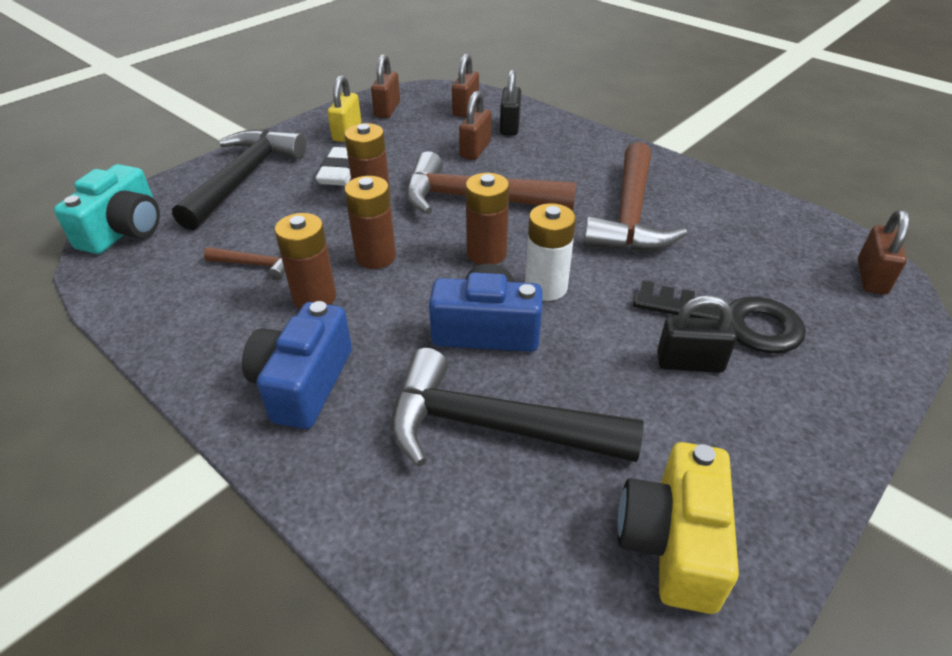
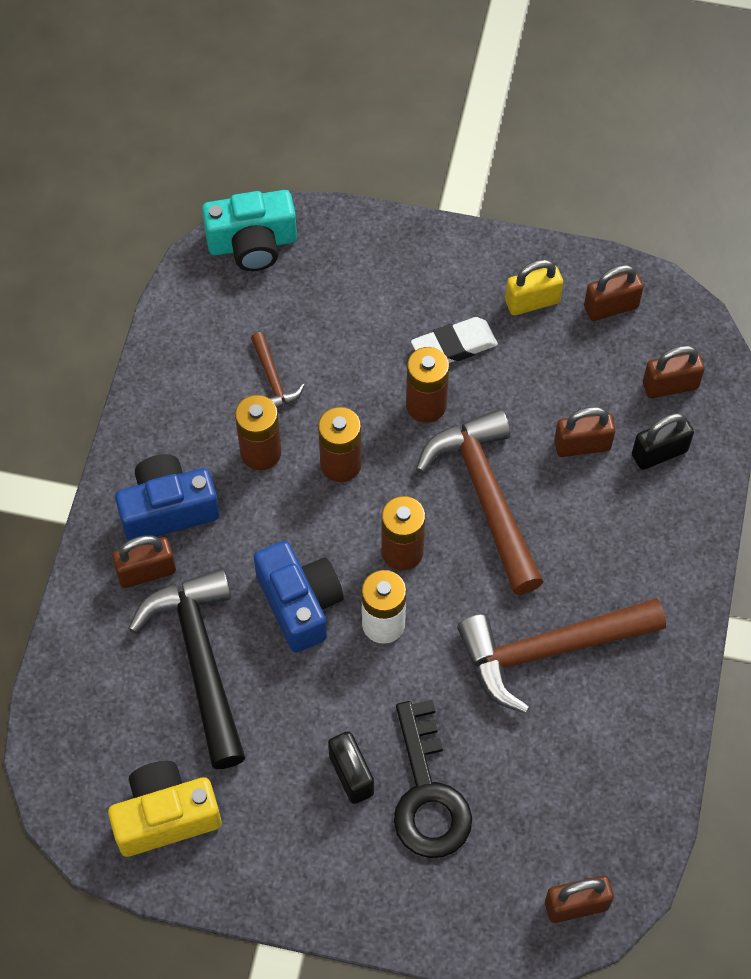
camera: 60 degrees right, 20 degrees up
black hammer [172,129,306,230] -> none
none -> brown padlock [112,535,176,588]

